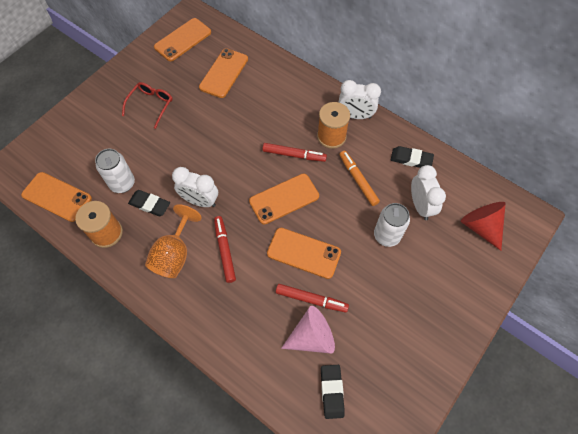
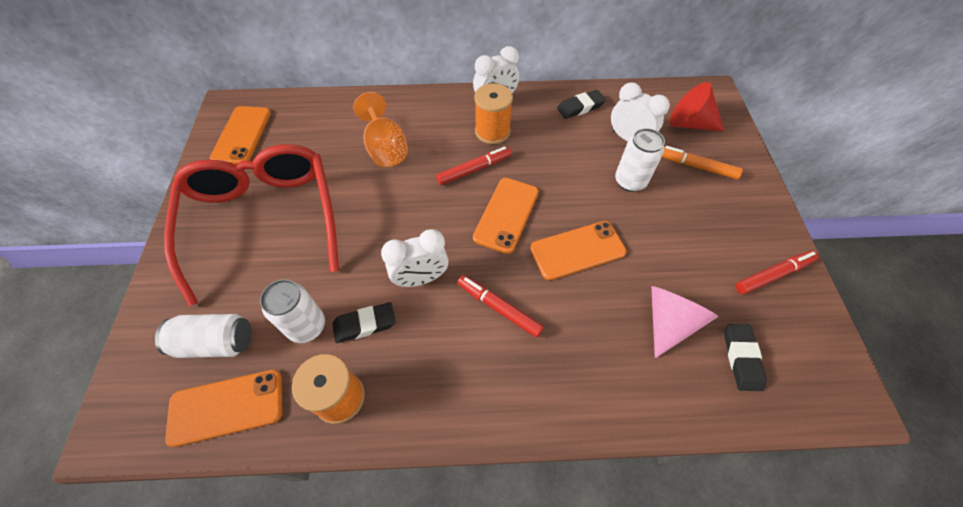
camera: 40 degrees left, 5 degrees down
red glasses [122,82,173,129] -> red glasses [164,144,339,307], size x2.41
orange goblet [145,204,202,278] -> orange goblet moved to [353,92,408,167]
orange phone [199,48,248,98] -> none
red marker [276,284,349,313] -> red marker moved to [735,251,818,294]
black eraser [321,365,345,419] -> black eraser turned 45 degrees clockwise [724,324,767,391]
orange marker [339,151,380,206] -> orange marker moved to [662,146,743,179]
none -> white can [155,314,251,358]

